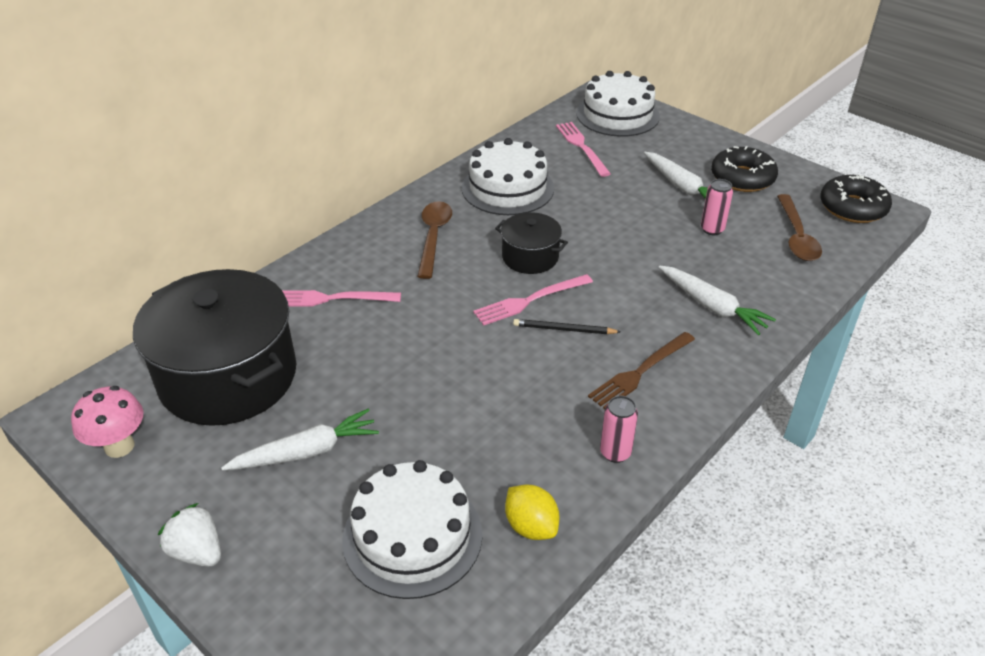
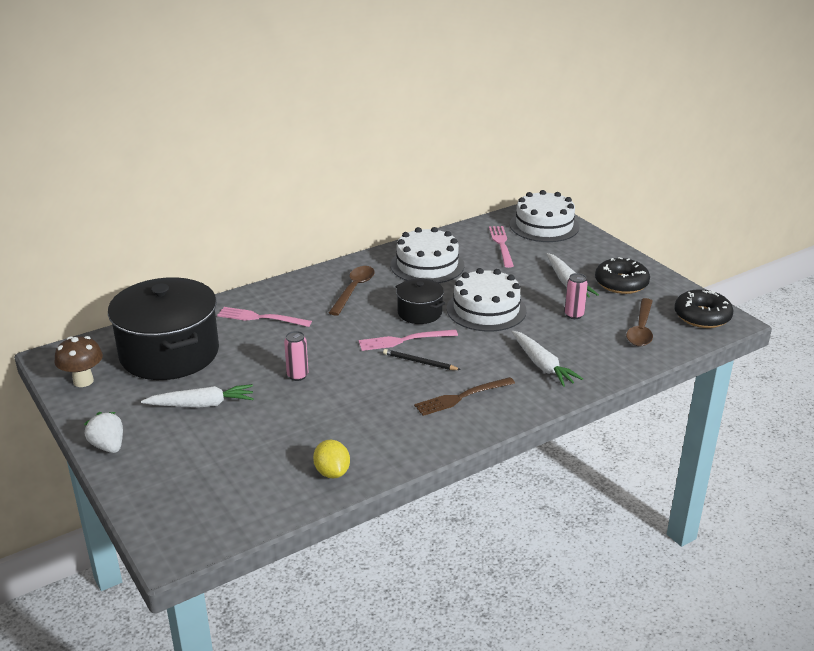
camera: 15 degrees right, 10 degrees down
pink mushroom [71,386,143,458] -> brown mushroom [54,336,103,387]
white cake [342,460,482,599] -> white cake moved to [447,268,527,331]
pink can [600,396,638,463] -> pink can moved to [284,331,309,381]

